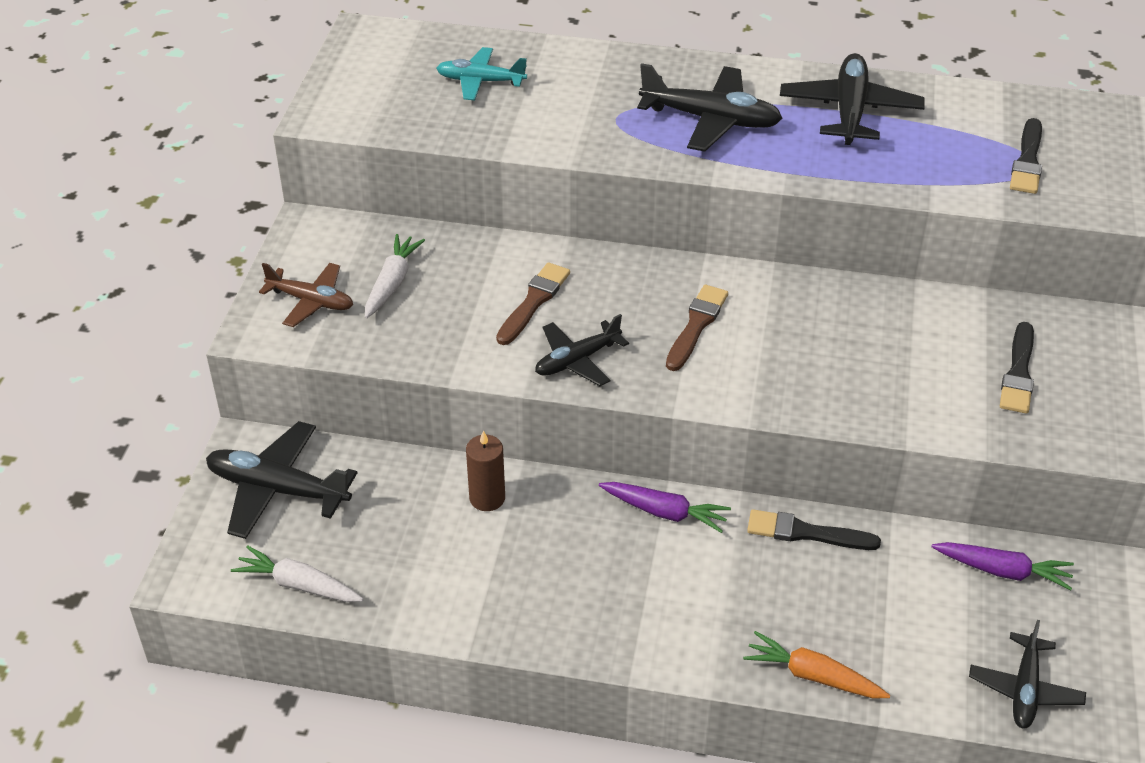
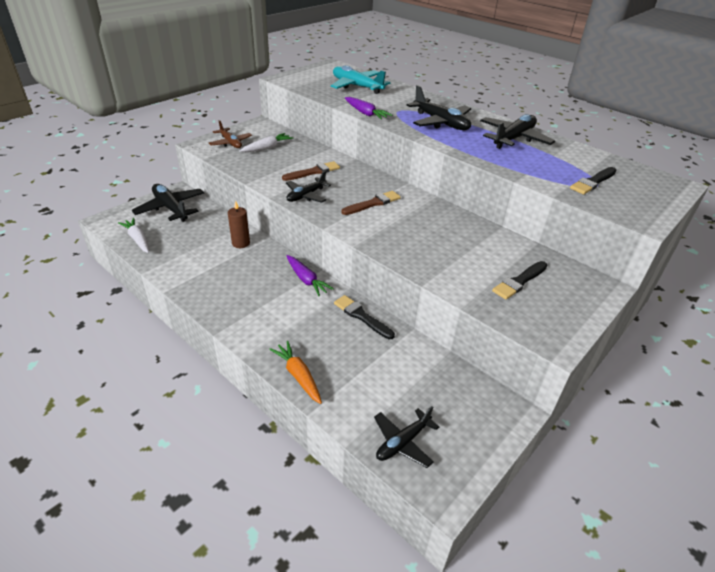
camera: 30 degrees right, 5 degrees down
turquoise plane [436,47,527,101] -> turquoise plane [331,65,391,94], size x1.54
black plane [535,314,629,386] -> black plane turned 45 degrees counterclockwise [286,171,331,203]
purple carrot [931,542,1074,590] -> purple carrot moved to [345,97,392,119]

